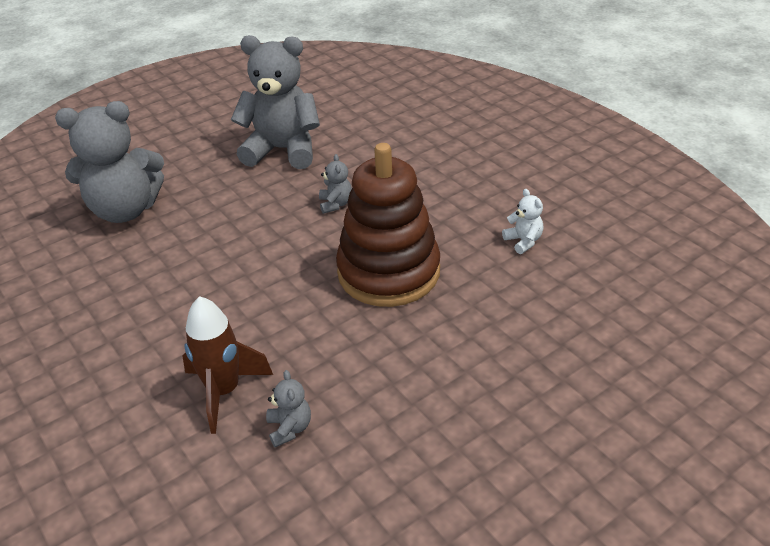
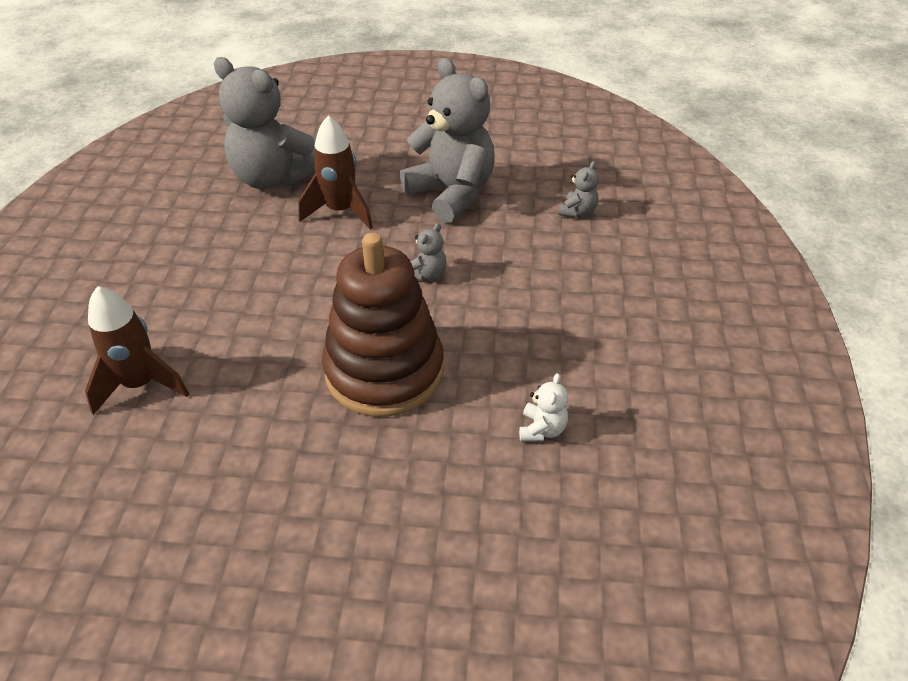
camera: 40 degrees right, 5 degrees up
grey teddy bear [266,370,311,447] -> grey teddy bear moved to [559,161,599,218]
none -> brown rocket [298,115,373,229]

